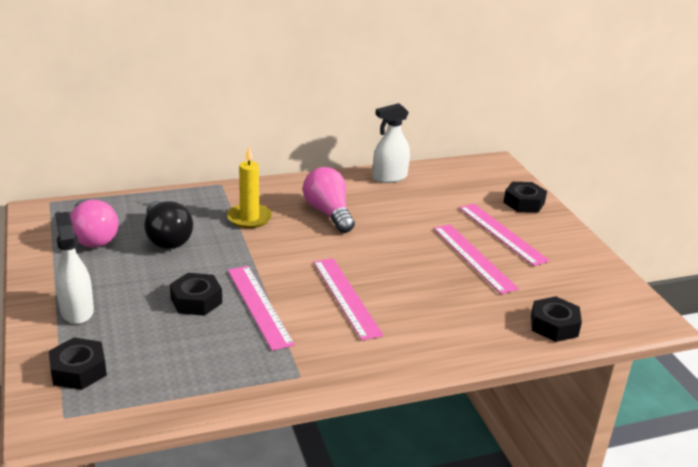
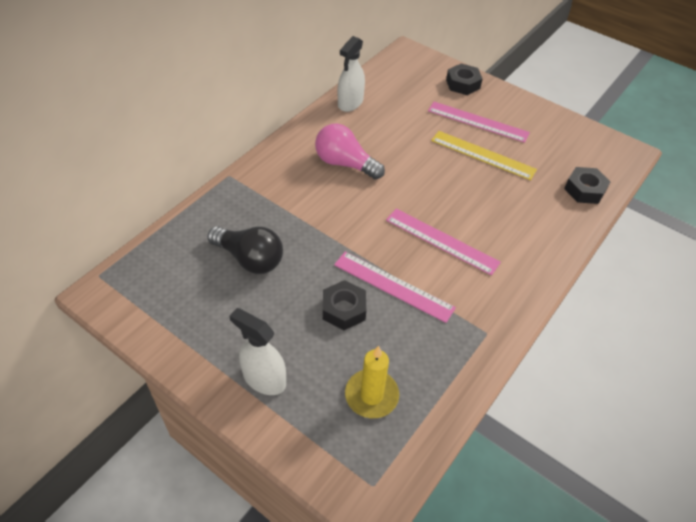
camera: 35 degrees left, 20 degrees up
black nut [49,337,107,390] -> none
pink light bulb [70,199,119,248] -> none
yellow candle [227,147,272,228] -> yellow candle moved to [345,346,399,418]
pink ruler [433,224,519,294] -> yellow ruler [431,131,537,180]

